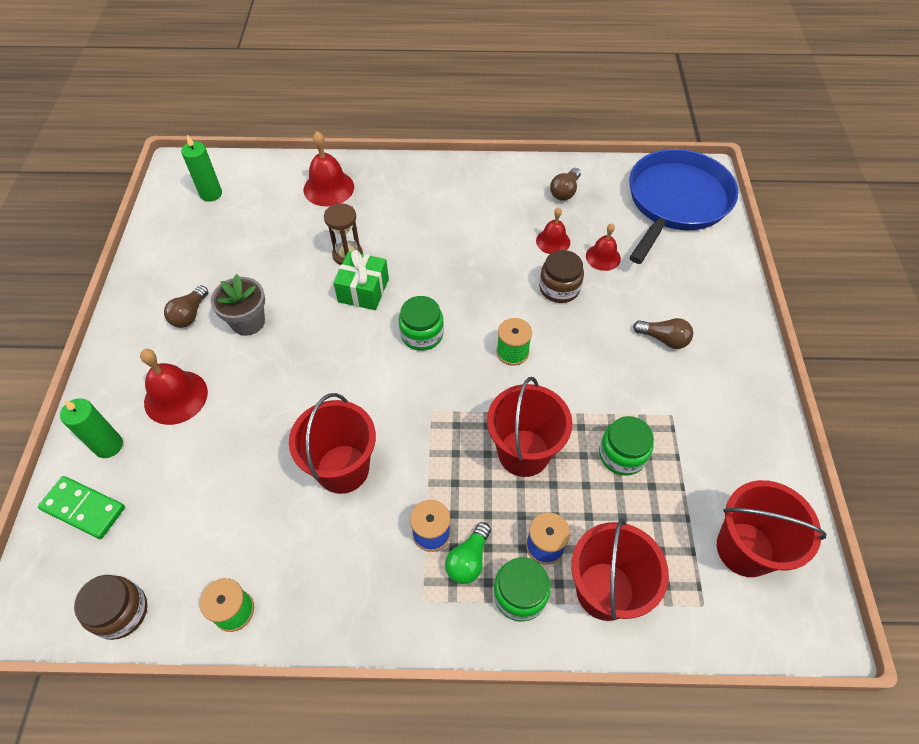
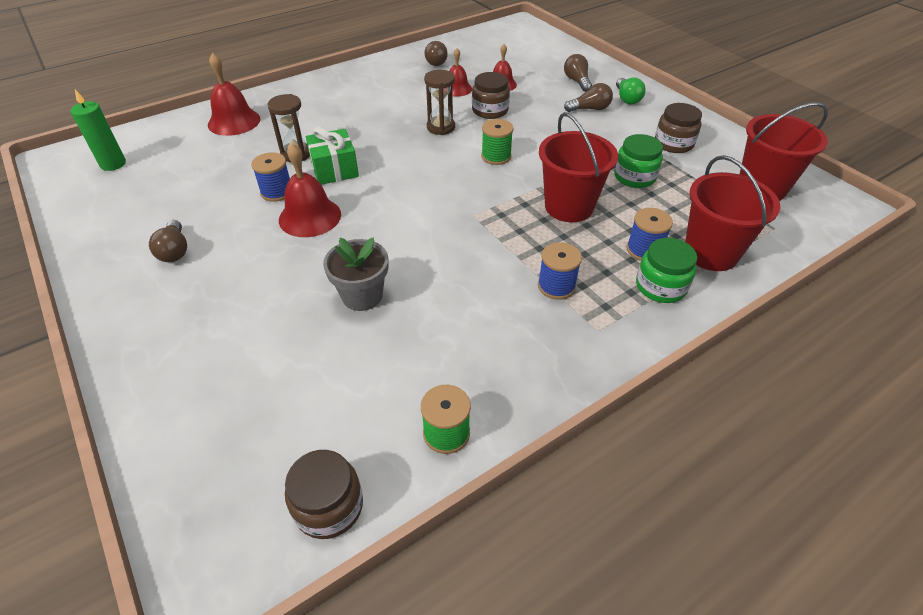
camera: 35 degrees left, 10 degrees down
green domino [38,476,125,539] -> none
green candle [60,398,123,458] -> none
red bell [140,349,208,425] -> red bell moved to [279,143,341,237]
grey flower pot [211,274,265,336] -> grey flower pot moved to [323,238,389,311]
red bucket [289,393,376,494] -> none
green jar [399,296,444,351] -> none
green light bulb [445,522,491,584] -> green light bulb moved to [616,78,646,104]
blue pan [629,149,738,264] -> none
none -> blue spool [251,152,290,202]
none -> brown hourglass [424,70,455,135]
none -> brown light bulb [564,54,592,92]
none -> brown jar [655,103,702,153]

